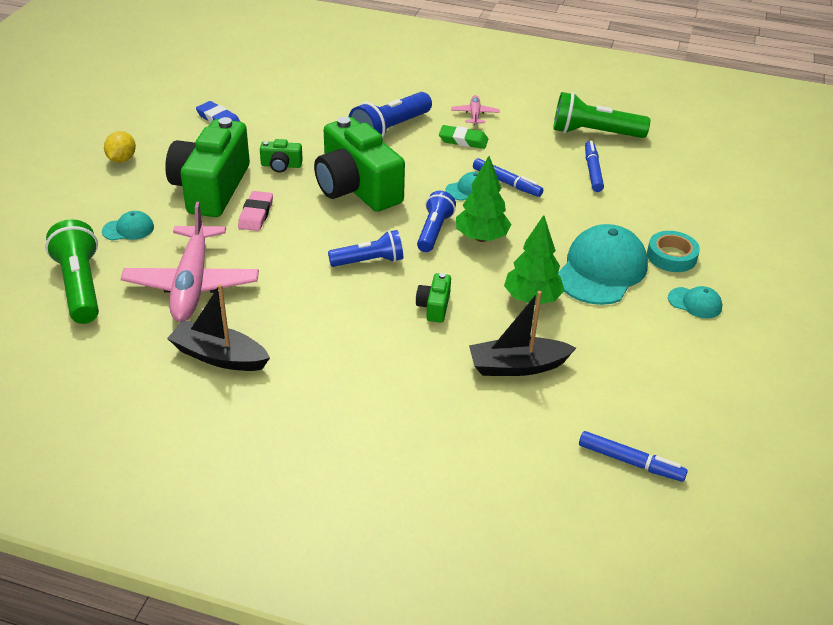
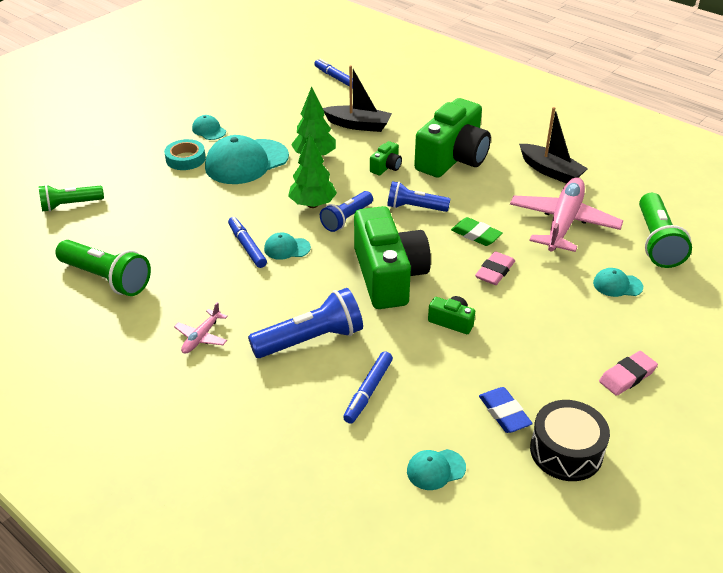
camera: 155 degrees left, 0 degrees up
yellow lemon [104,131,136,163] -> pink eraser [599,351,658,396]
green camera [165,117,250,217] -> green camera moved to [414,98,491,178]
green eraser [439,125,488,149] -> green eraser moved to [451,217,503,246]
blue marker [585,141,604,192] -> blue marker moved to [343,351,393,424]
none -> green flashlight [38,185,104,212]
none -> turquoise cap [407,449,466,490]
none -> black drum [530,400,610,481]

